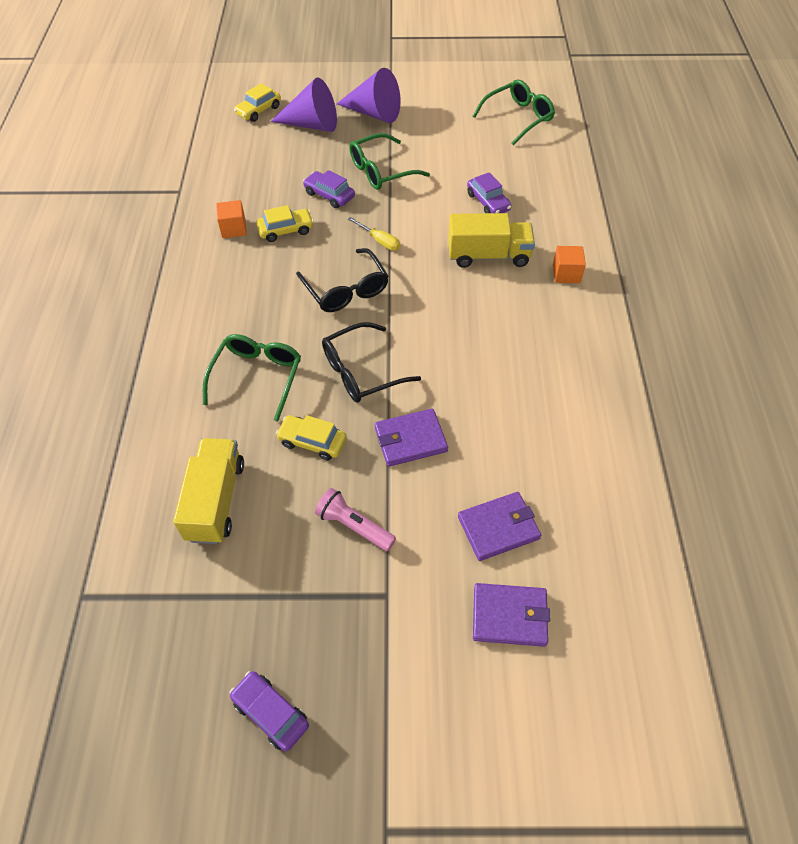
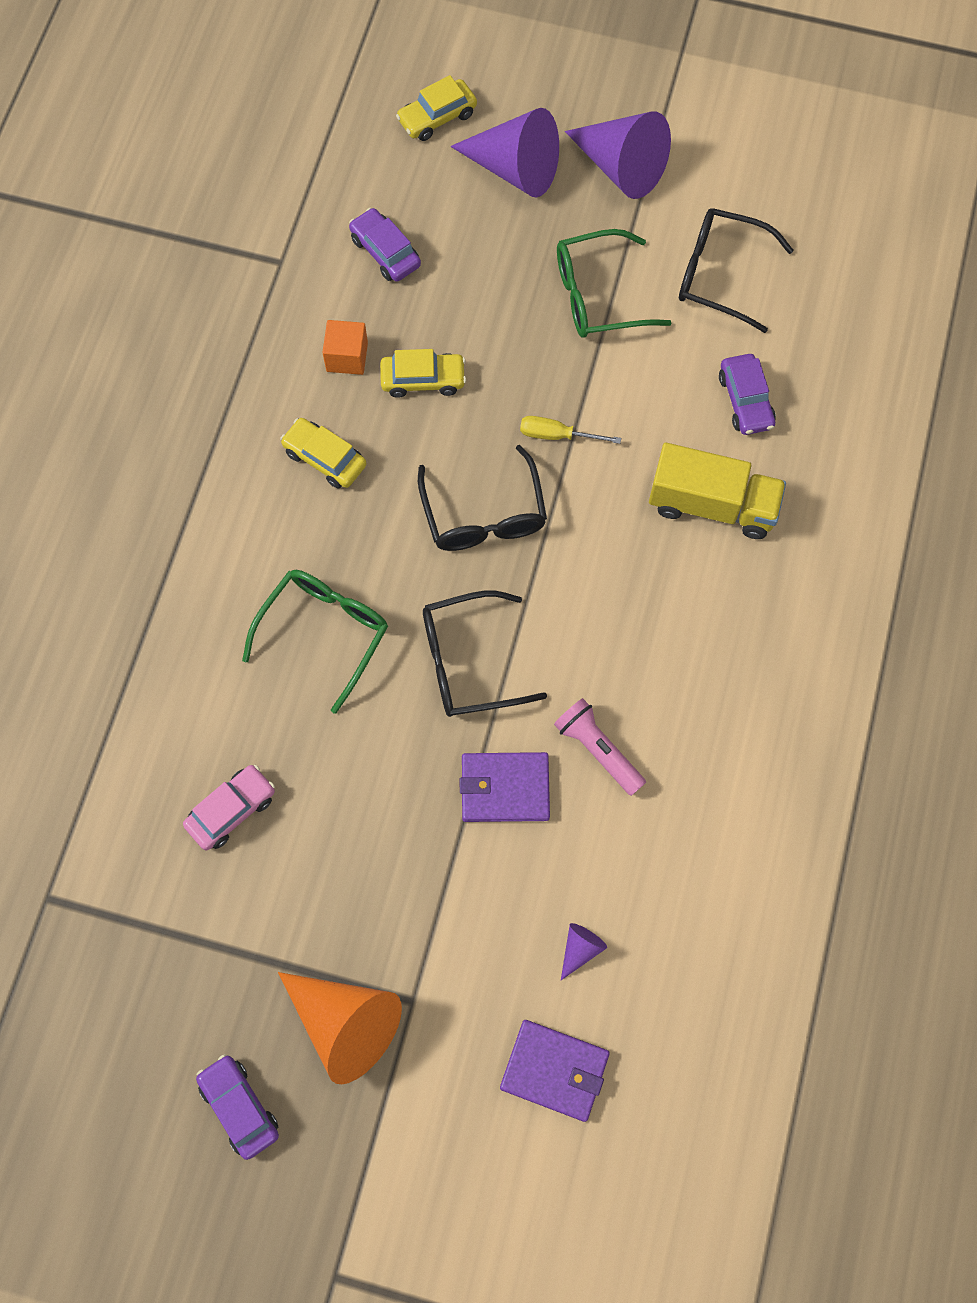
camera: 15 degrees right, 15 degrees up
yellow truck [173,438,244,544] -> pink car [183,765,275,850]
yellow car [276,415,347,461] -> yellow car moved to [280,418,367,489]
purple car [303,170,355,208] -> purple car moved to [349,208,421,282]
pink flashlight [315,488,396,551] -> pink flashlight moved to [554,698,646,796]
yellow screwdriver [348,217,401,251] -> yellow screwdriver turned 135 degrees clockwise [520,416,621,444]
purple wallet [458,492,541,561] -> purple cone [561,923,607,980]
green glasses [473,80,555,145] -> none
orange cube [553,246,586,283] -> none
none -> orange cone [278,972,402,1084]
none -> black glasses [679,208,794,333]

